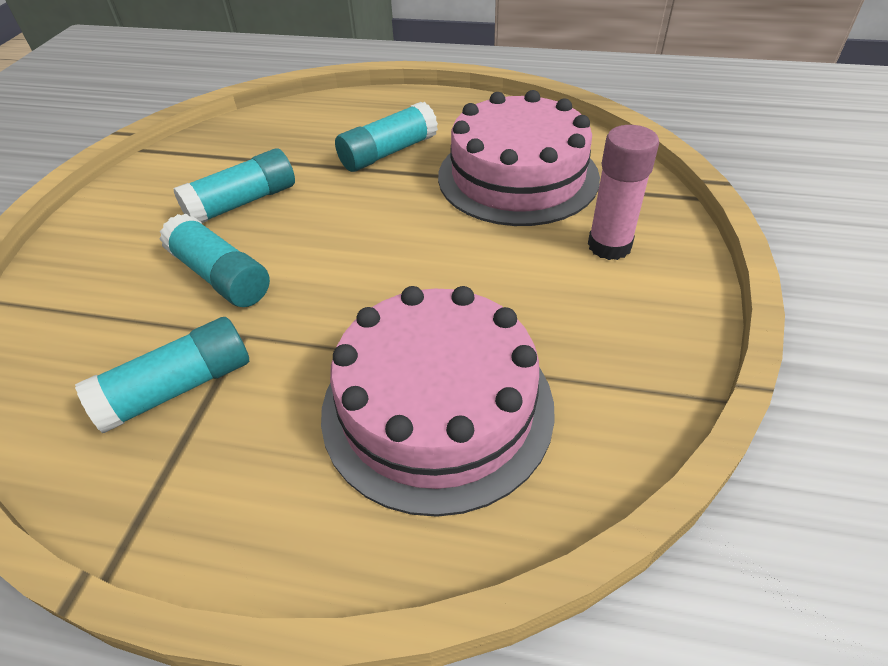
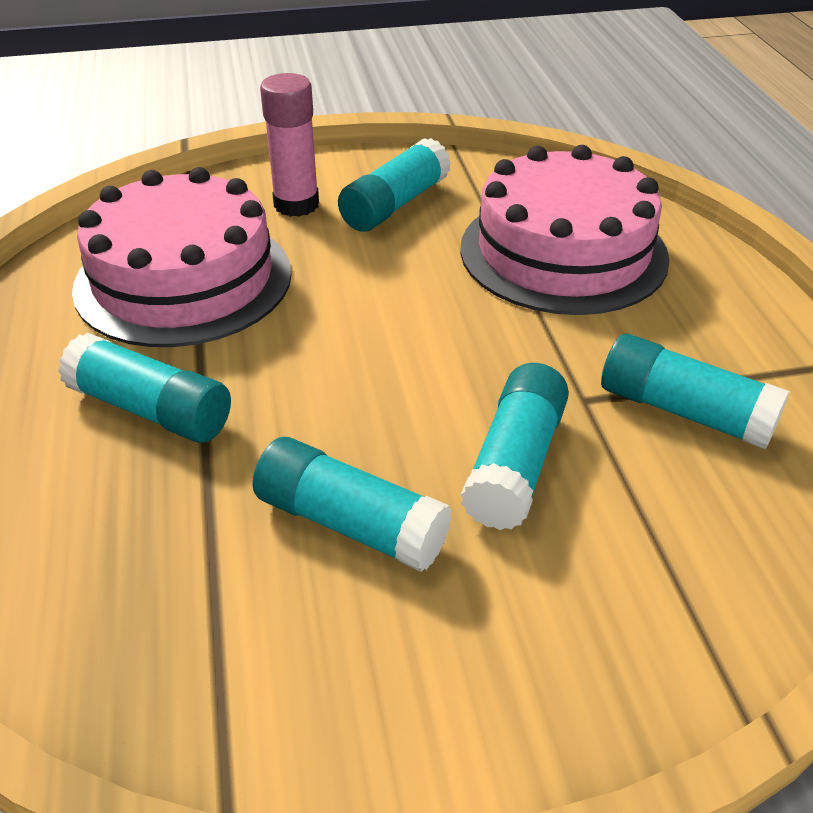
camera: 115 degrees left, 5 degrees down
none -> turquoise glue stick [338,138,451,232]

